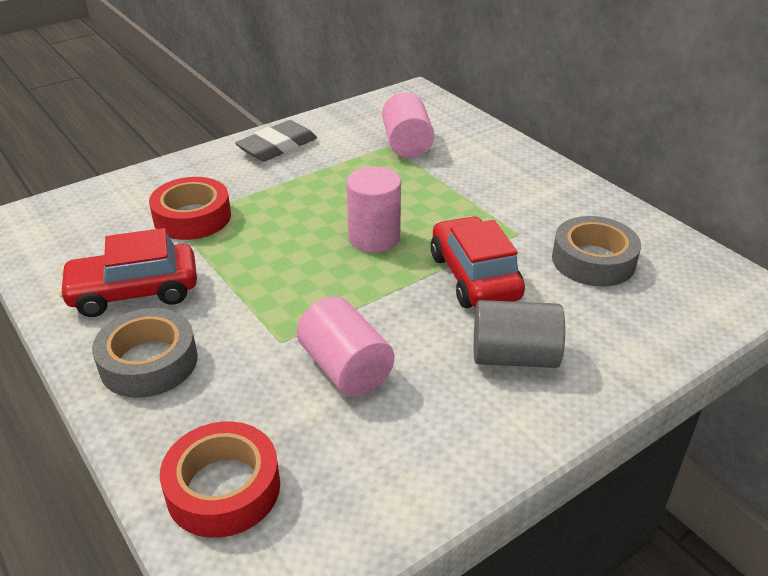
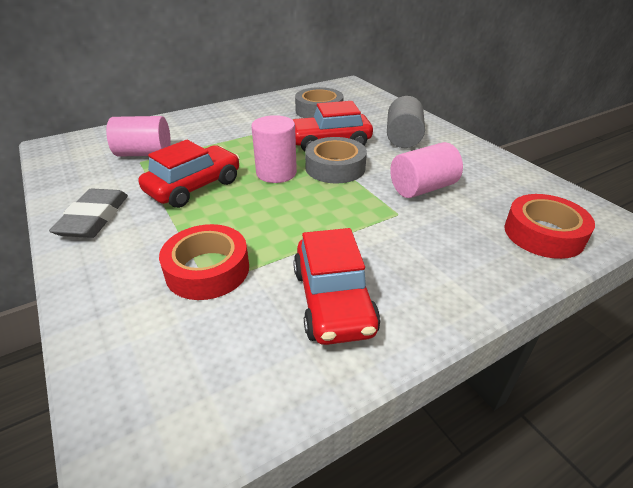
camera: 85 degrees left, 0 degrees up
grey tape [92,308,198,398] -> grey tape moved to [305,137,367,183]
grey eraser [235,120,317,162] -> grey eraser turned 45 degrees clockwise [49,189,128,238]
none -> red car [138,140,240,208]

